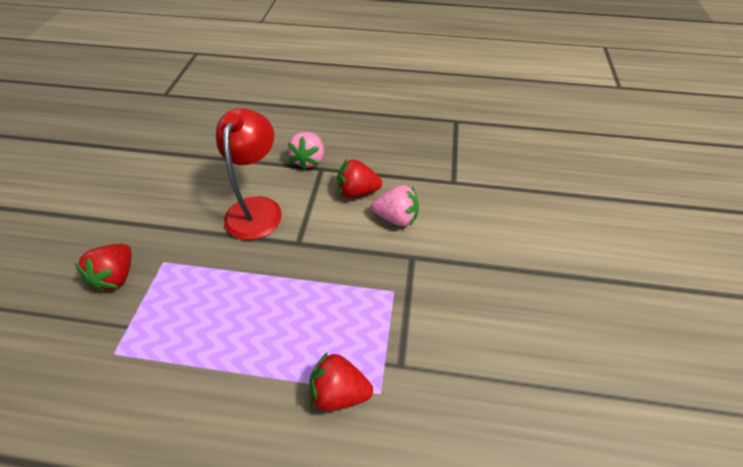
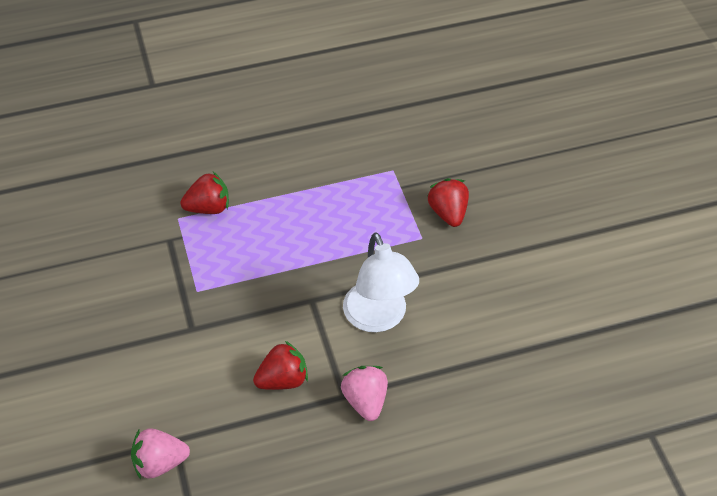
camera: 155 degrees right, 0 degrees up
red lamp [216,108,282,240] -> white lamp [343,232,419,332]
pink strawberry [372,186,419,226] -> pink strawberry moved to [131,428,190,479]

